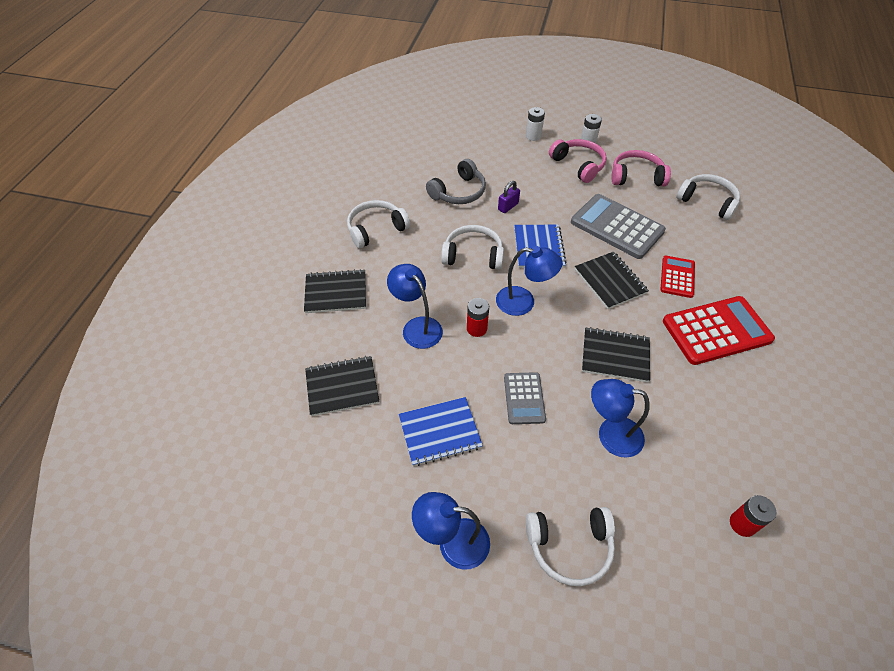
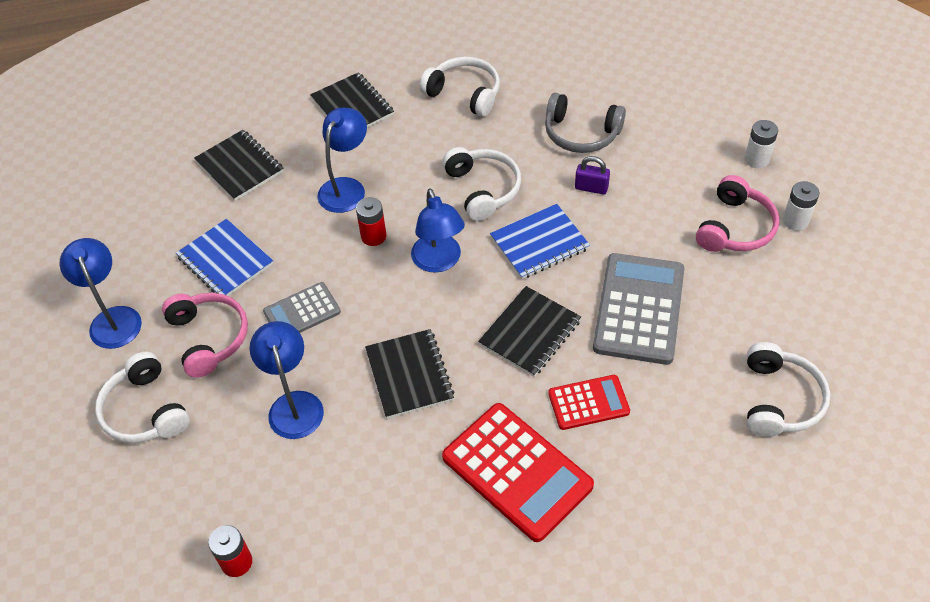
camera: 65 degrees right, 0 degrees up
pink headphones [611,150,671,186] -> pink headphones moved to [162,293,248,378]

